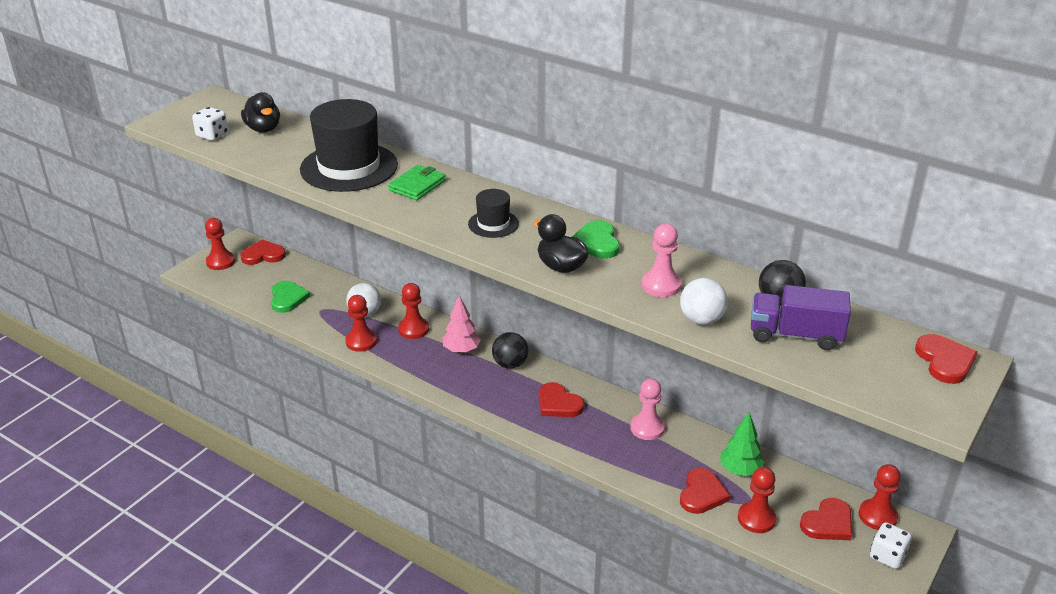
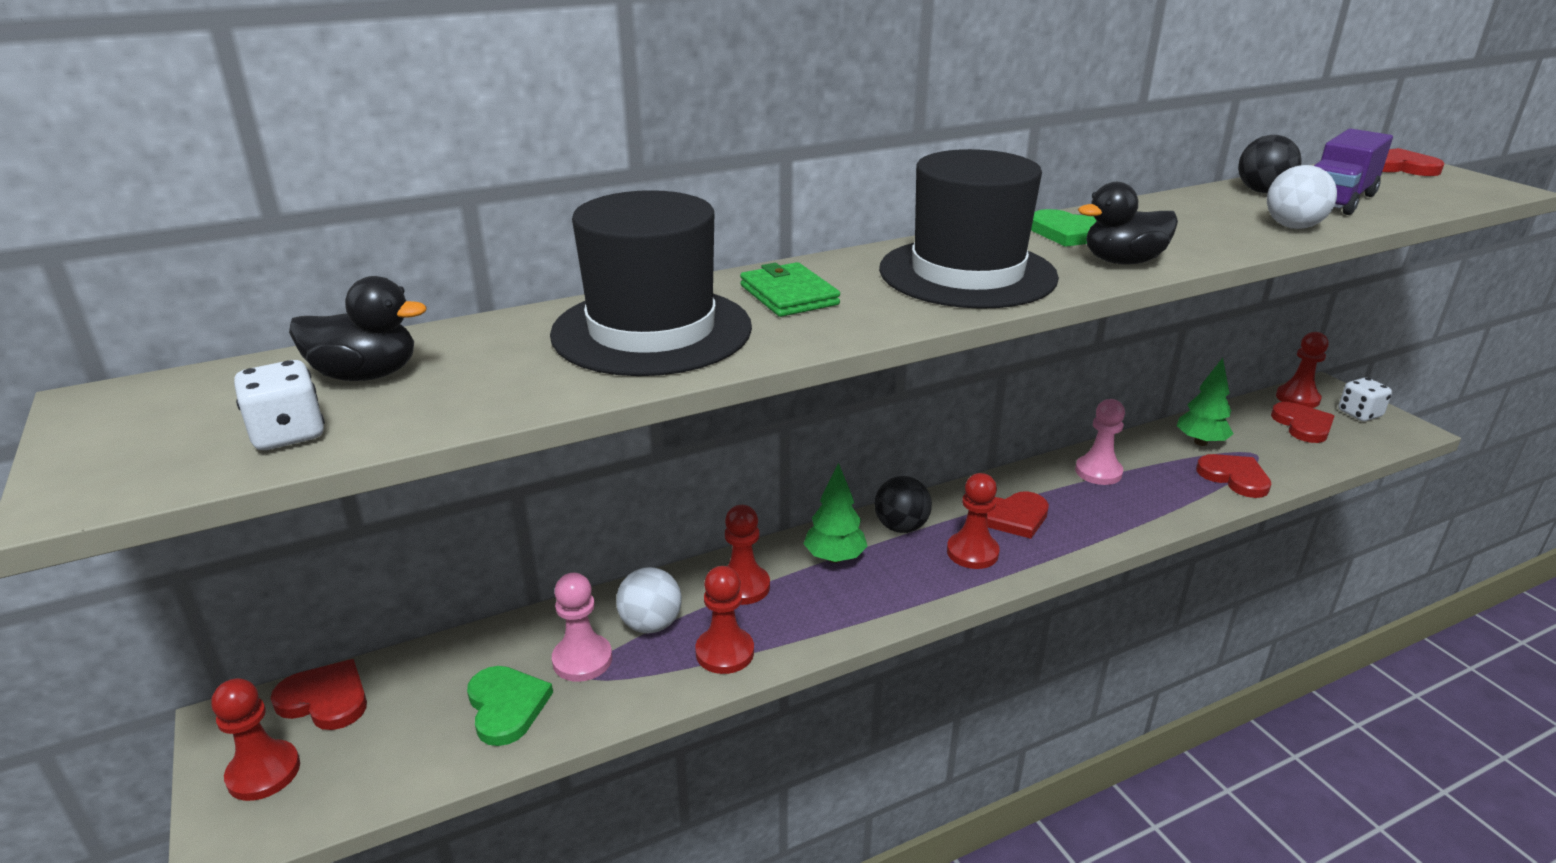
camera: 60 degrees left, 5 degrees down
red heart [240,239,286,265] -> red heart turned 90 degrees clockwise [270,659,367,730]
green heart [271,281,310,313] -> green heart turned 45 degrees clockwise [467,666,553,746]
pink tree [443,295,481,353] -> green tree [803,463,868,563]
black hat [468,189,519,238] -> black hat [879,149,1059,309], size x2.07
pink pawn [642,224,682,297] -> pink pawn moved to [552,573,612,682]
red pawn [738,467,777,533] -> red pawn moved to [947,473,1000,569]

